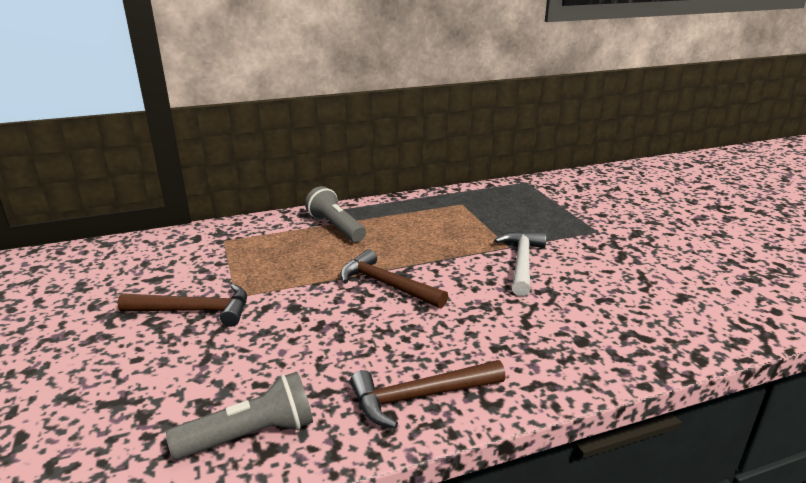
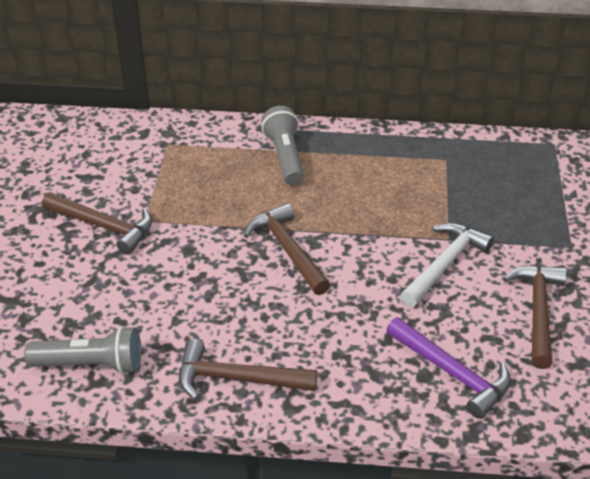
camera: 25 degrees right, 15 degrees up
none -> purple hammer [386,317,511,419]
none -> brown hammer [503,265,567,369]

